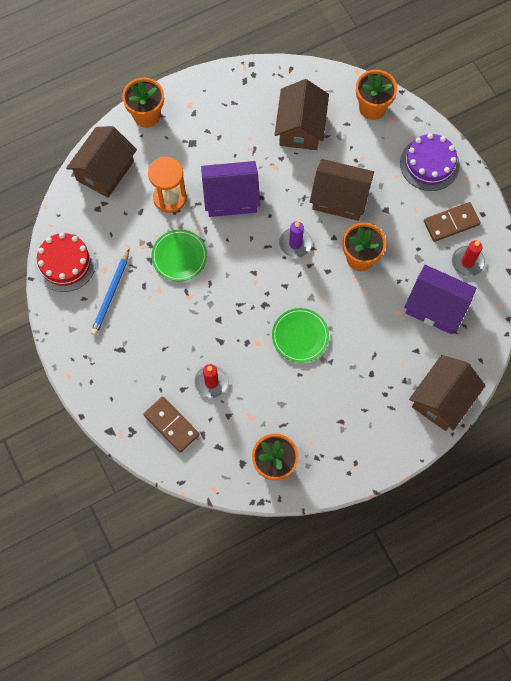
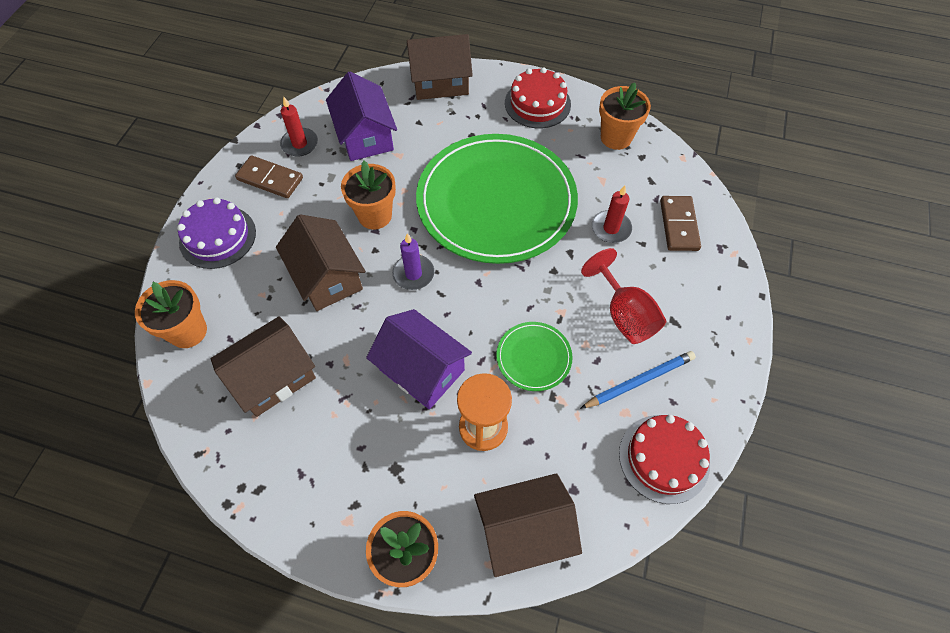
camera: 135 degrees left, 10 degrees down
green plate [272,308,329,363] -> green plate [416,134,578,264], size x2.41
none -> red cake [505,67,571,128]
none -> red goblet [581,248,667,344]

